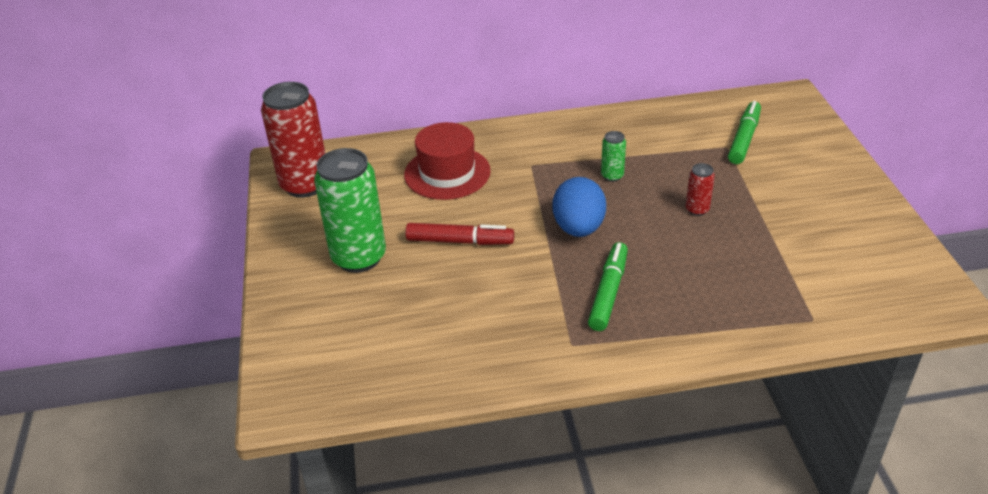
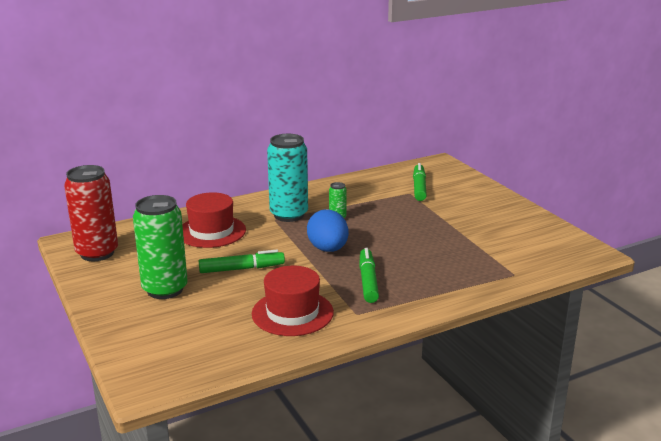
camera: 20 degrees left, 15 degrees down
red marker [405,223,514,245] -> green marker [199,250,285,273]
red can [686,163,715,216] -> none
none -> red hat [252,266,334,336]
none -> turquoise can [267,134,308,222]

